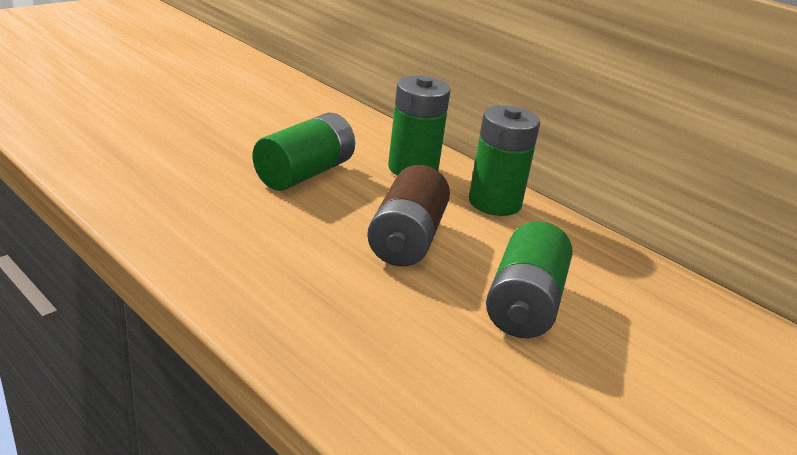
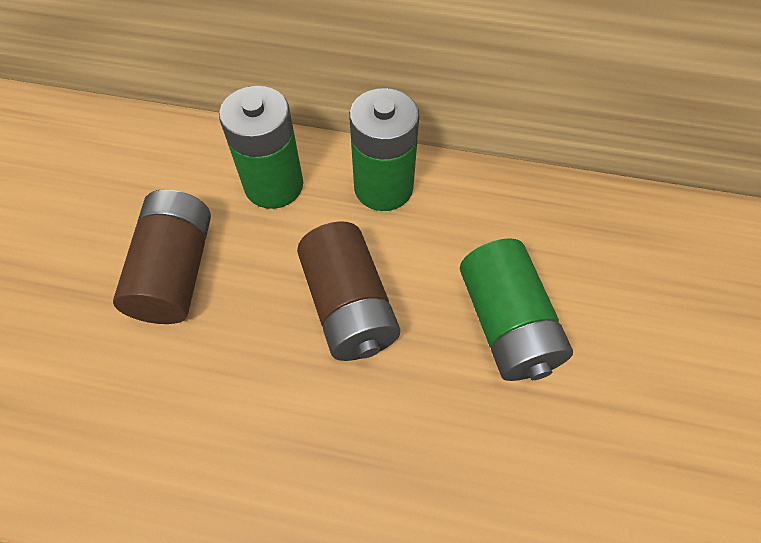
camera: 30 degrees left, 30 degrees up
green battery [253,112,355,191] -> brown battery [113,189,211,324]

